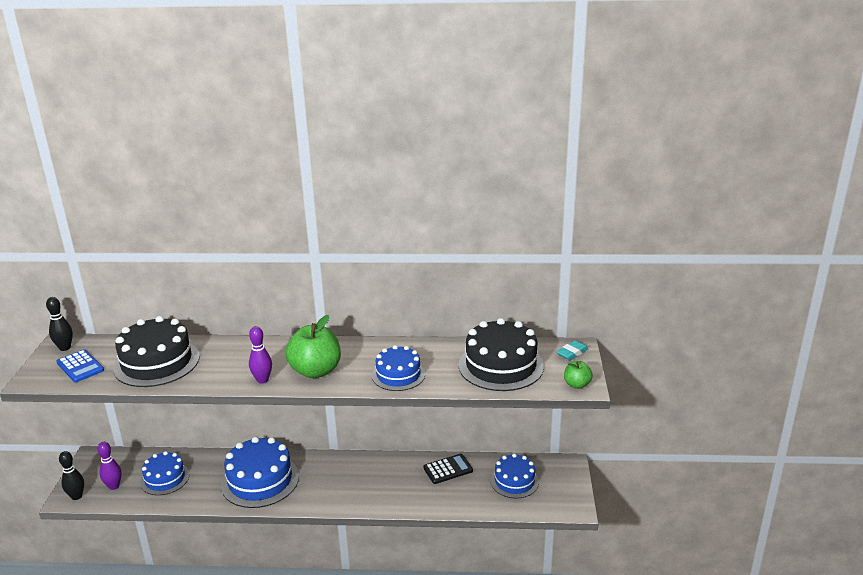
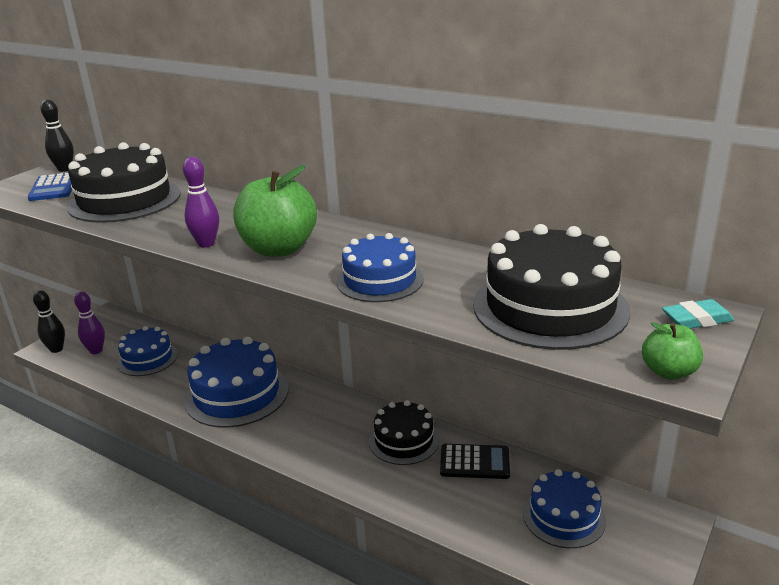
camera: 30 degrees right, 0 degrees up
none -> black cake [369,400,439,465]

